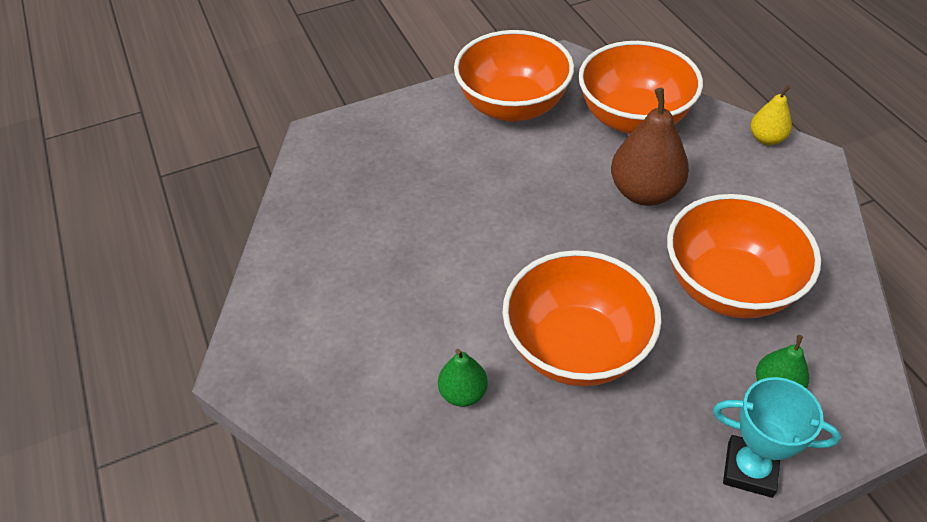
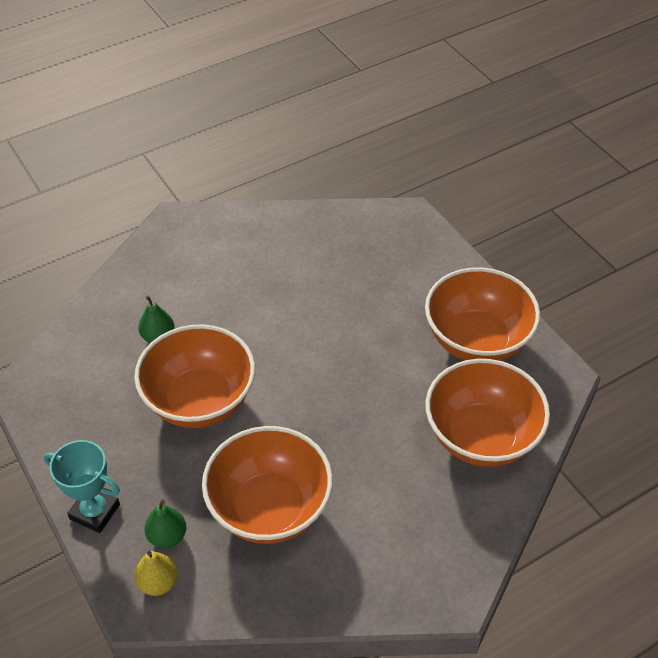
camera: 80 degrees right, 0 degrees up
brown pear [611,88,689,206] -> none
turquoise trophy [713,377,841,498] -> turquoise trophy turned 75 degrees counterclockwise [44,440,120,533]
yellow pear [751,85,792,145] -> yellow pear moved to [135,551,178,596]

